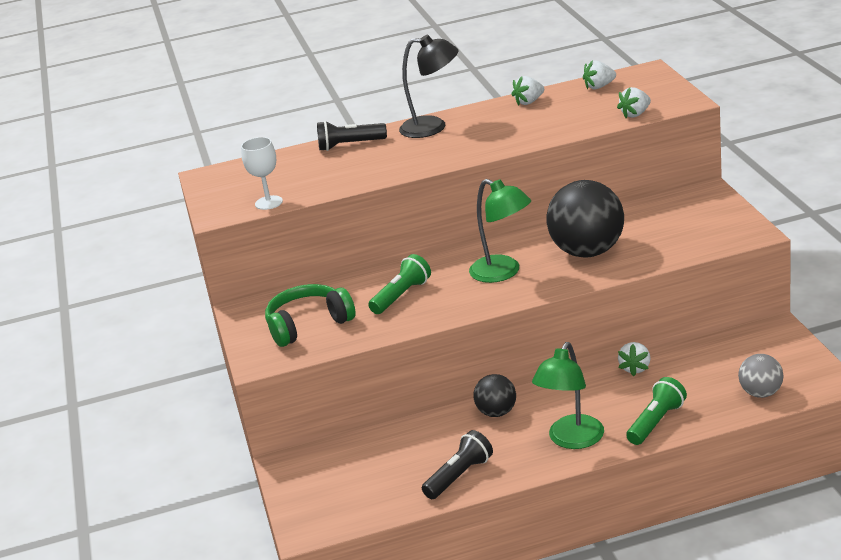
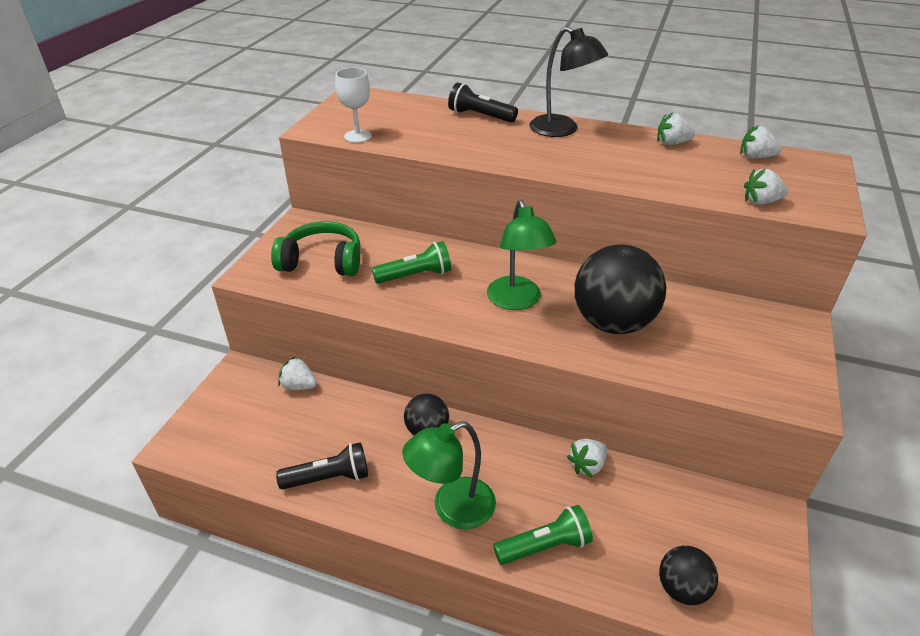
camera: 30 degrees right, 10 degrees up
grey ball [738,354,784,398] -> black ball [659,546,718,605]
none -> white strawberry [278,356,317,390]

